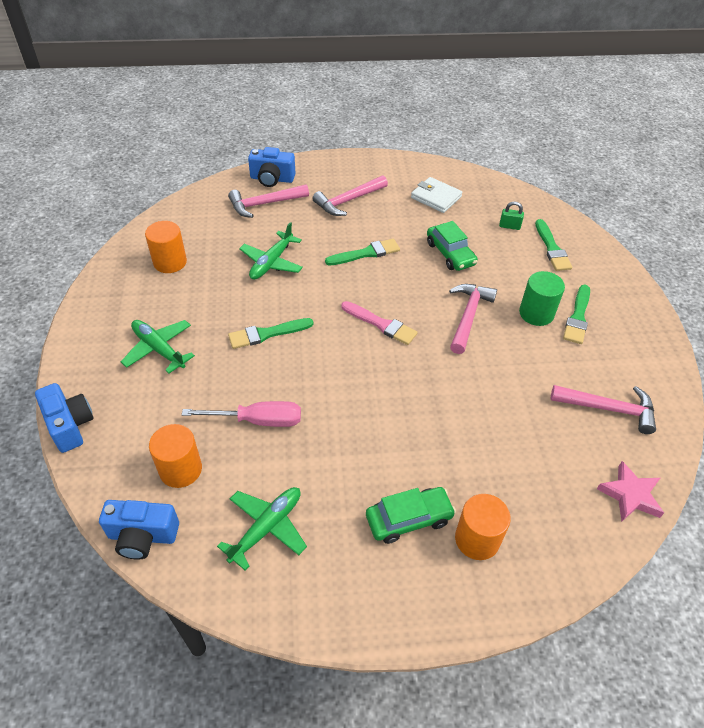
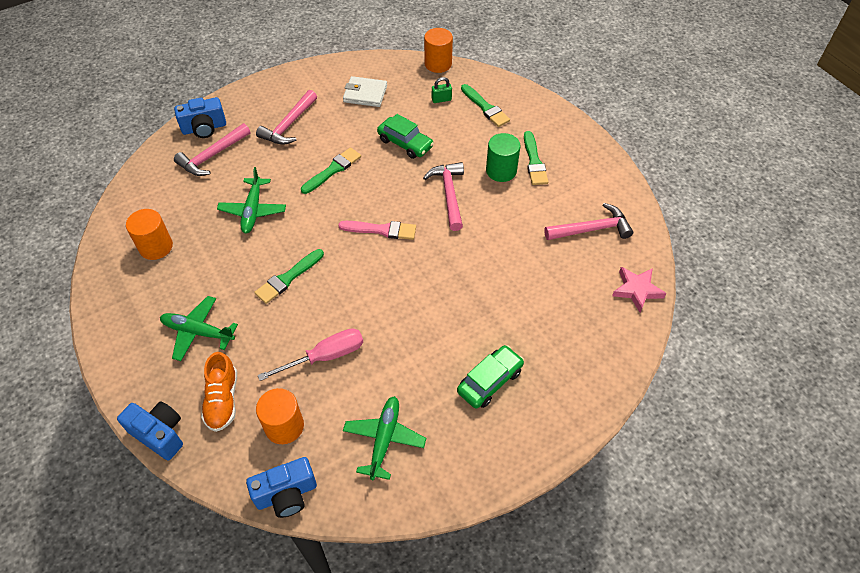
camera: 25 degrees left, 5 degrees up
orange cylinder [455,494,511,560] -> orange cylinder moved to [424,28,453,73]
none -> orange shoe [201,352,237,432]

